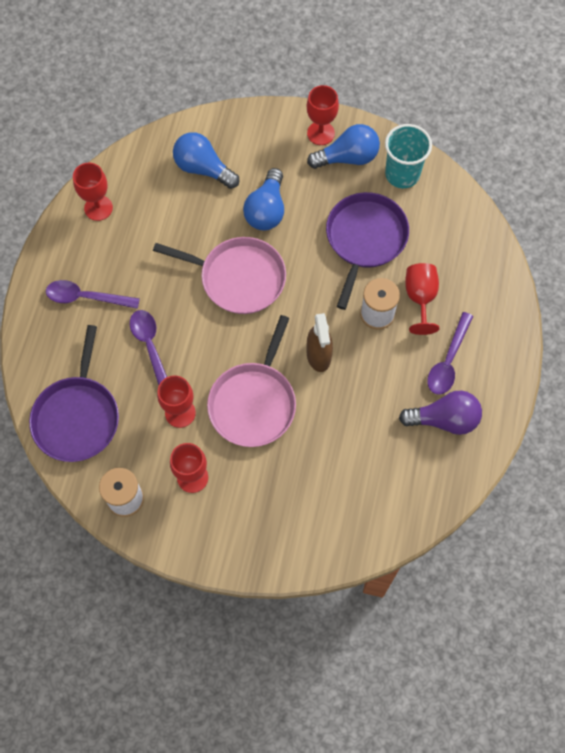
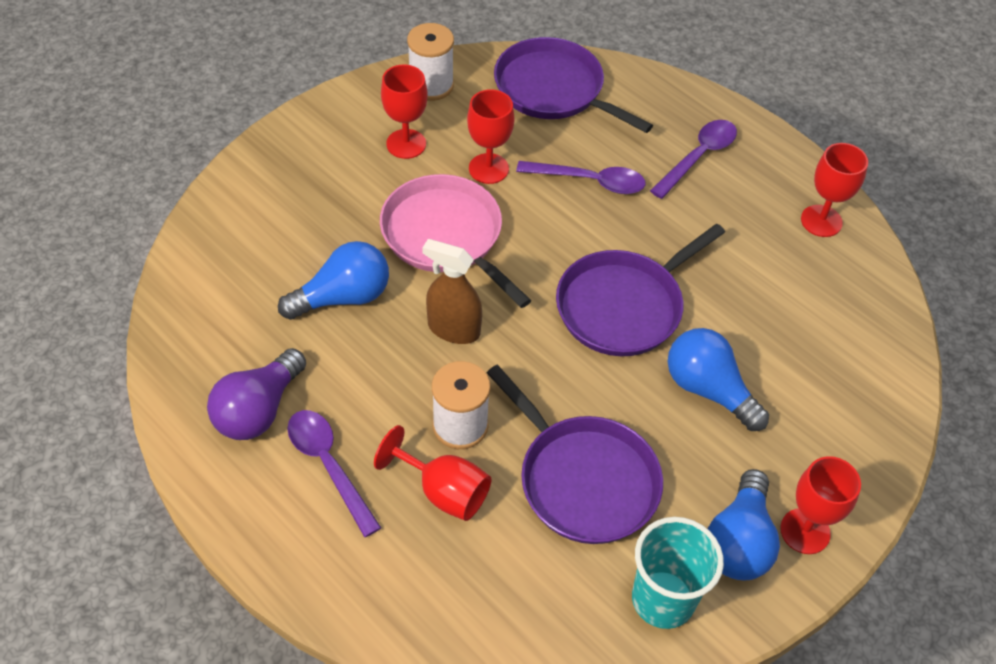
camera: 120 degrees right, 15 degrees down
pink pan [153,237,286,314] -> purple pan [556,224,725,356]
blue light bulb [173,132,239,189] -> blue light bulb moved to [278,241,389,320]

